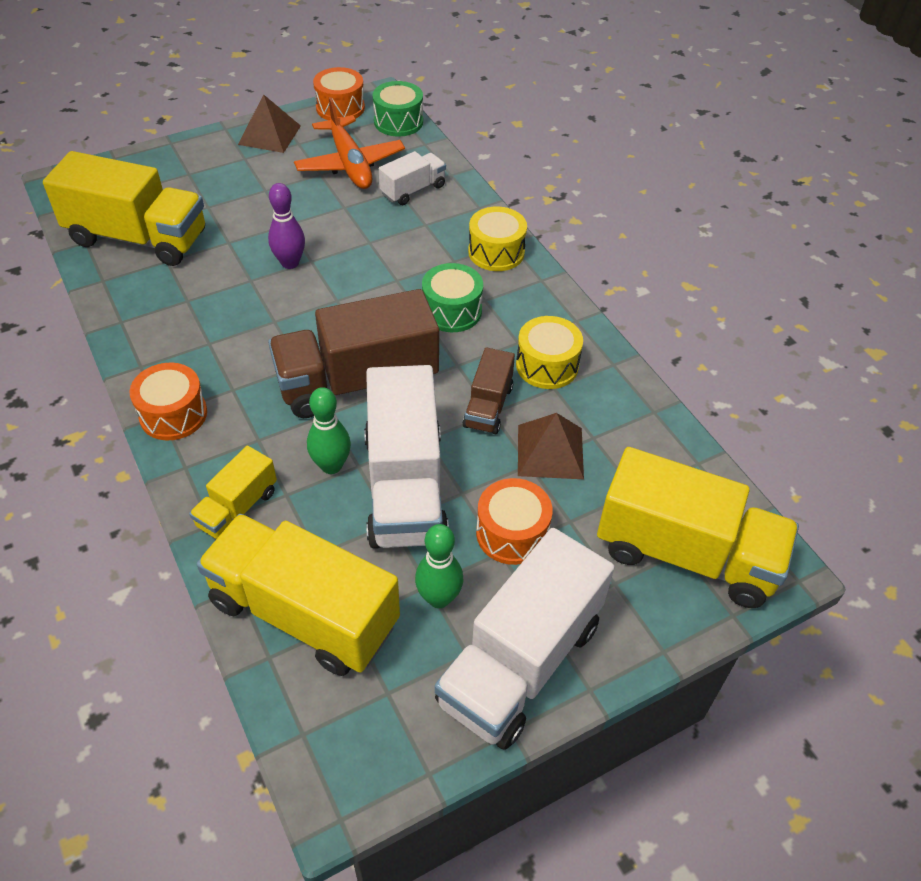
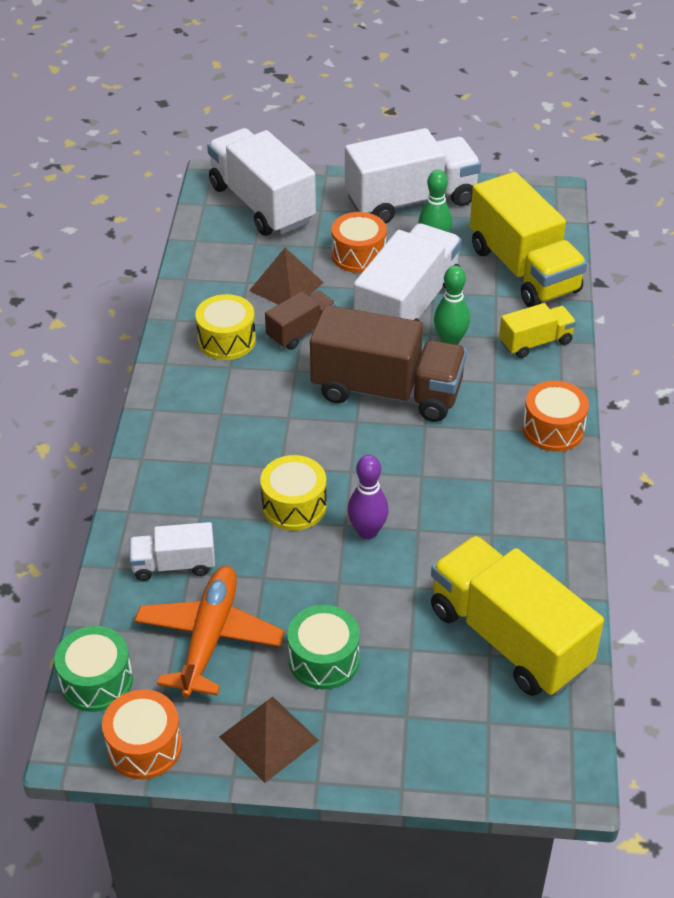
camera: 145 degrees left, 5 degrees down
green drum [422,263,483,332] -> green drum moved to [287,605,360,689]
yellow drum [468,207,527,271] -> yellow drum moved to [260,455,327,531]
yellow truck [597,447,799,608] -> white truck [207,128,316,236]

